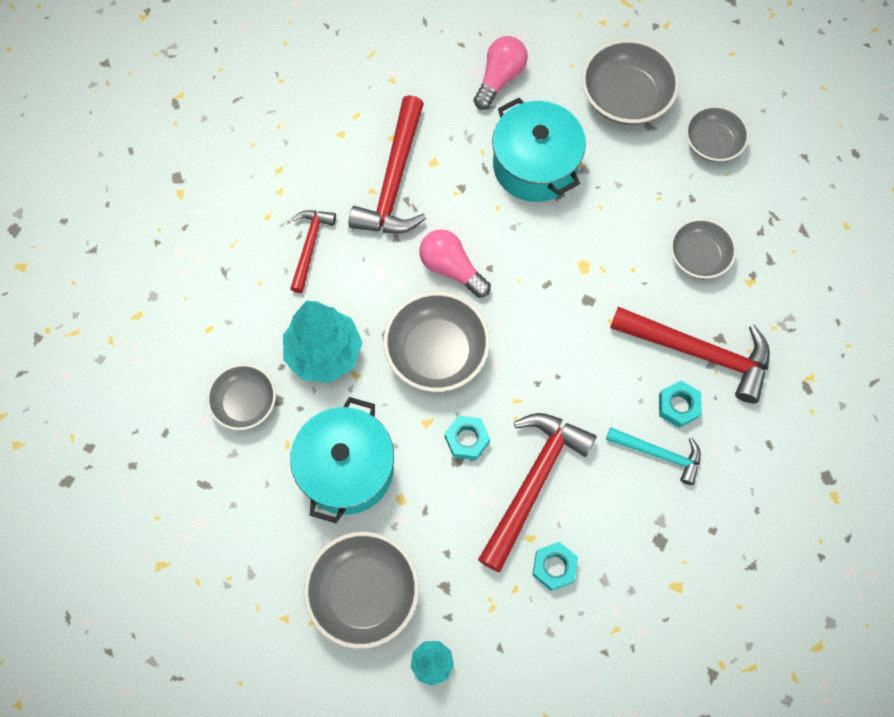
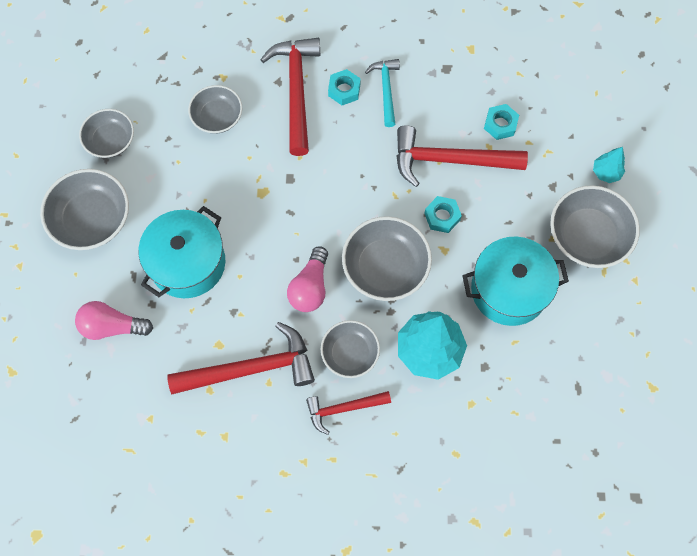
camera: 115 degrees left, 0 degrees up
grey bowl [207,364,276,430] -> grey bowl moved to [321,320,380,378]

